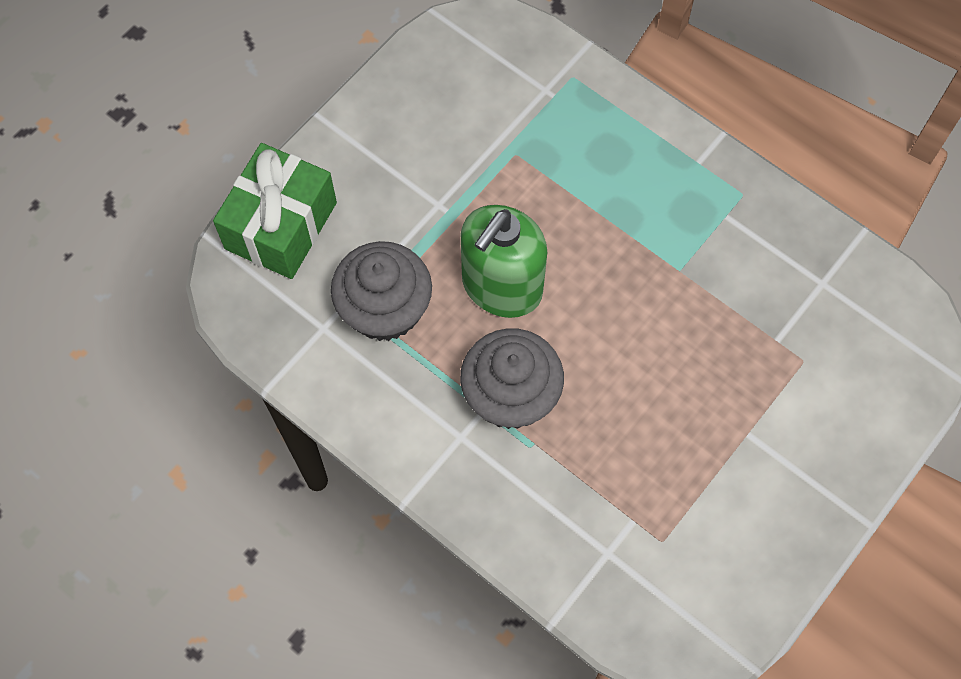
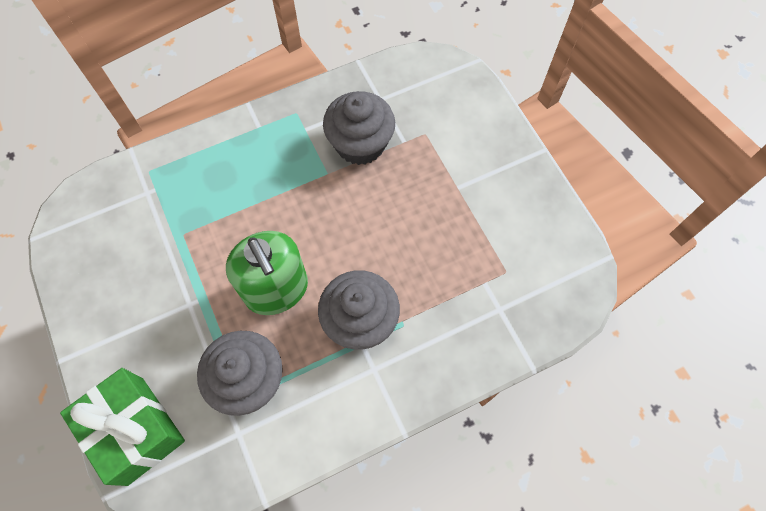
camera: 65 degrees left, 0 degrees up
none -> grey cupcake [323,91,395,165]

